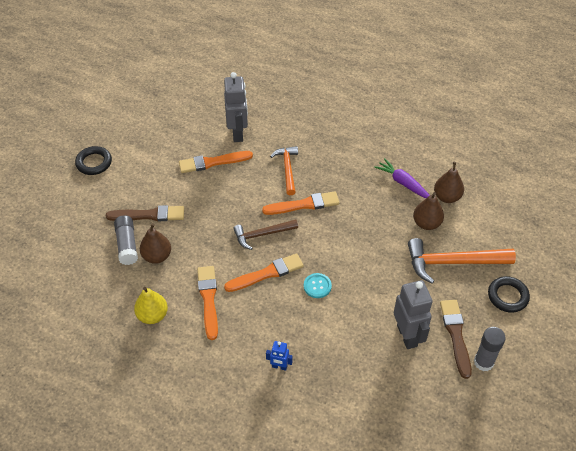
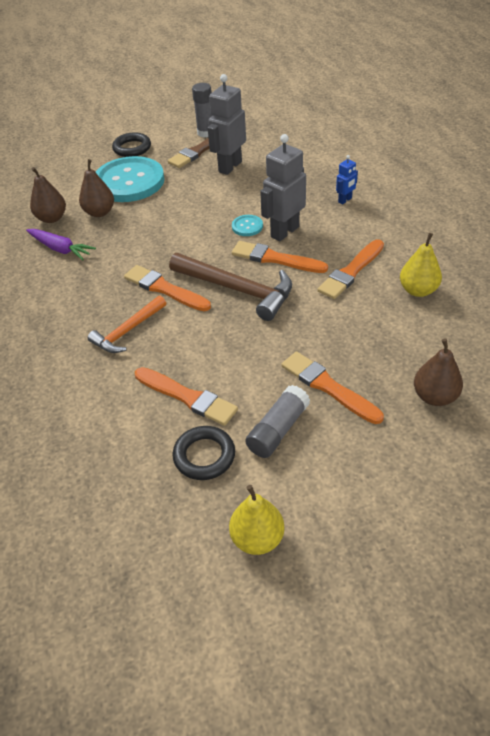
camera: 130 degrees left, 5 degrees down
black ring [75,146,112,175] -> black ring moved to [173,426,235,480]
brown brush [106,205,184,221] -> orange brush [281,352,384,424]
grey glue stick [114,215,138,265] -> grey glue stick moved to [245,385,310,458]
brown pear [140,223,171,264] -> brown pear moved to [414,338,463,406]
grey robot [224,72,248,142] -> grey robot moved to [260,134,306,242]
brown hammer [233,219,298,250] -> brown hammer [169,253,292,321], size x1.60
blue robot [266,341,293,371] -> blue robot turned 75 degrees clockwise [336,155,358,205]
purple carrot [374,158,430,198] -> purple carrot turned 60 degrees counterclockwise [26,229,96,260]
orange hammer [408,238,516,284] -> turquoise button [96,156,165,202]
none -> yellow pear [229,485,285,555]

